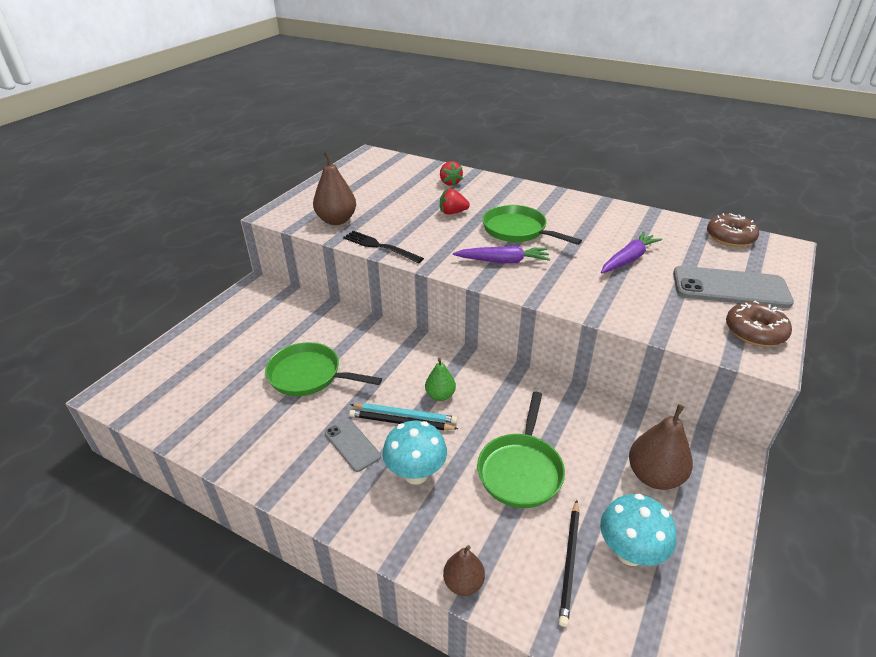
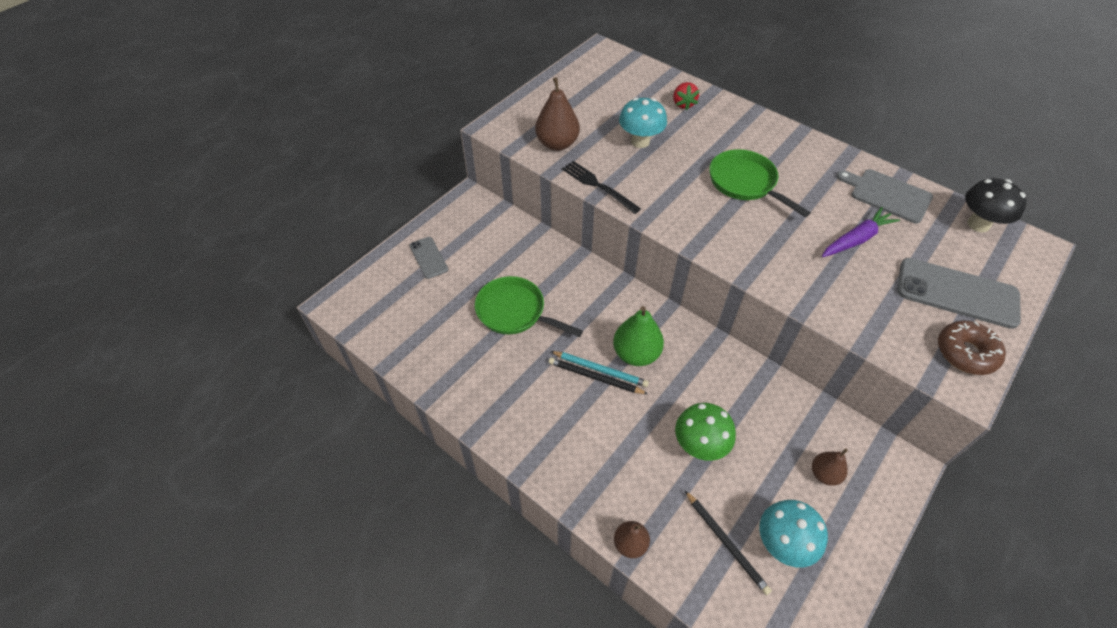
camera: 10 degrees right, 15 degrees up
grey phone [325,419,381,472] -> grey phone moved to [410,237,448,279]
turquoise mushroom [383,421,447,484] -> turquoise mushroom moved to [619,98,667,148]
green pear [425,358,456,401] -> green pear [613,306,664,366], size x1.67
red strawberry [440,189,470,215] -> none
purple carrot [453,246,550,263] -> none
green pan [477,392,565,508] -> green mushroom [675,403,736,461]
black pencil [559,500,580,627] -> black pencil turned 60 degrees counterclockwise [685,491,772,595]
brown pear [629,404,693,490] -> brown pear [812,448,848,486], size x0.60
brown donut [707,213,759,247] -> black mushroom [965,178,1027,232]
none -> grey cutting board [837,169,933,224]

